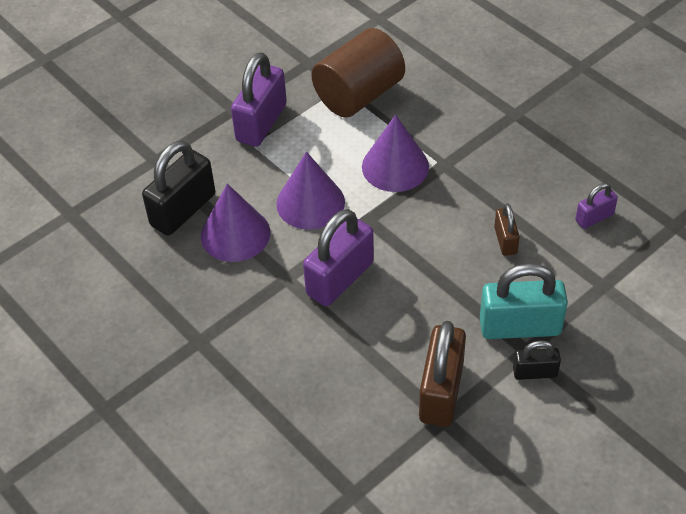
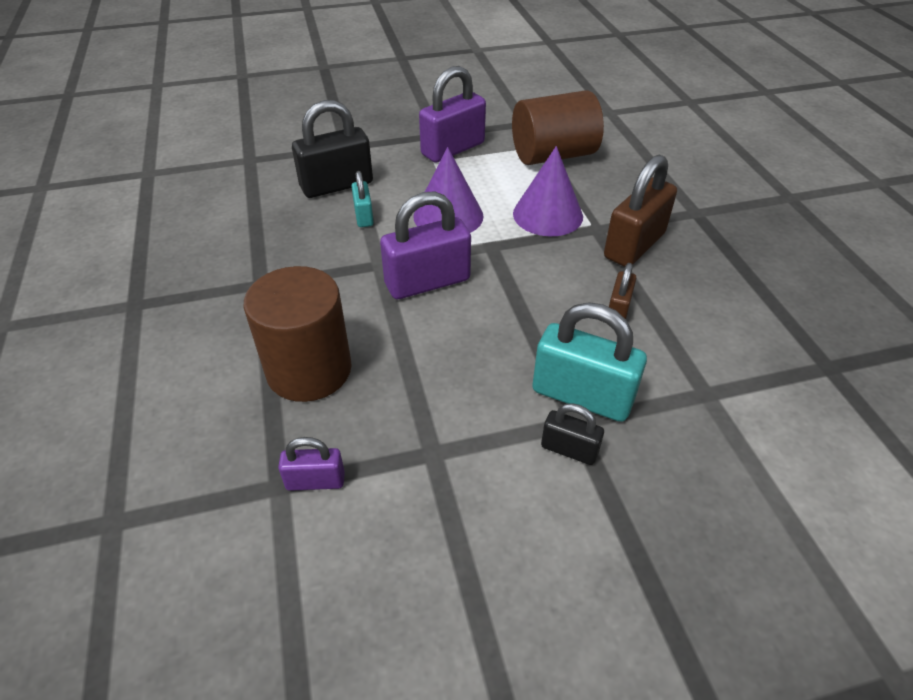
camera: 25 degrees right, 5 degrees down
purple cone [201,184,270,262] -> turquoise padlock [352,171,374,227]
brown padlock [419,321,466,427] -> brown padlock moved to [604,155,677,267]
purple padlock [575,183,618,229] -> purple padlock moved to [278,437,345,491]
none -> brown cylinder [243,266,352,402]

